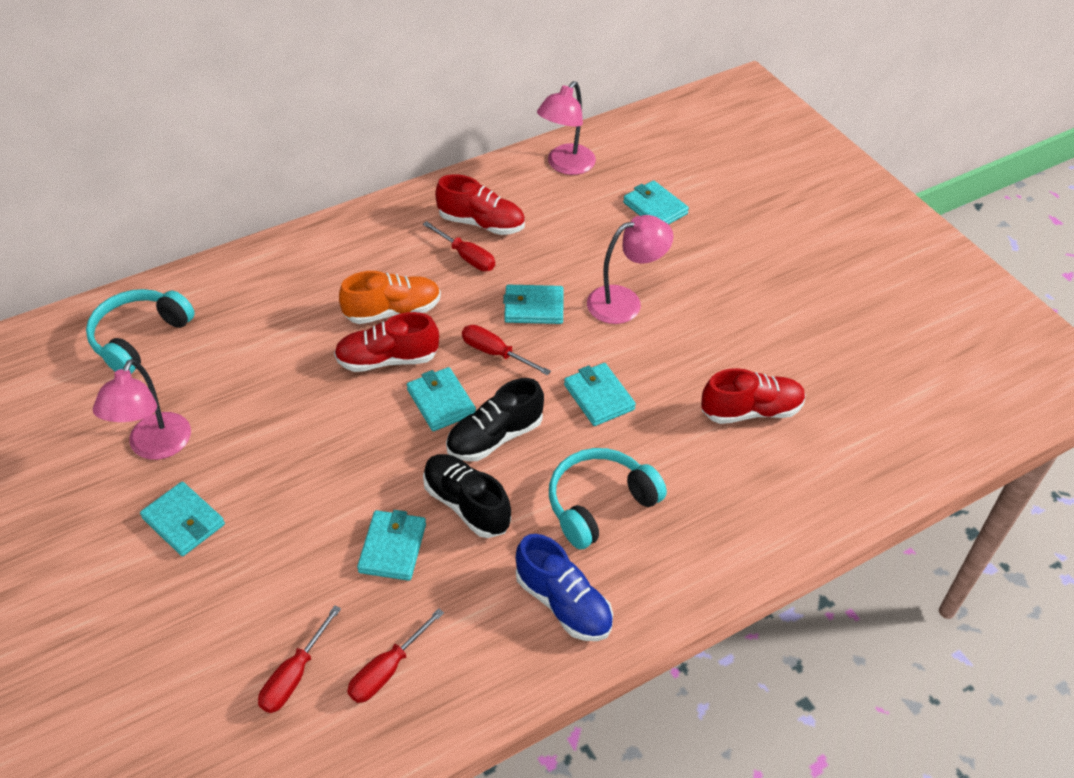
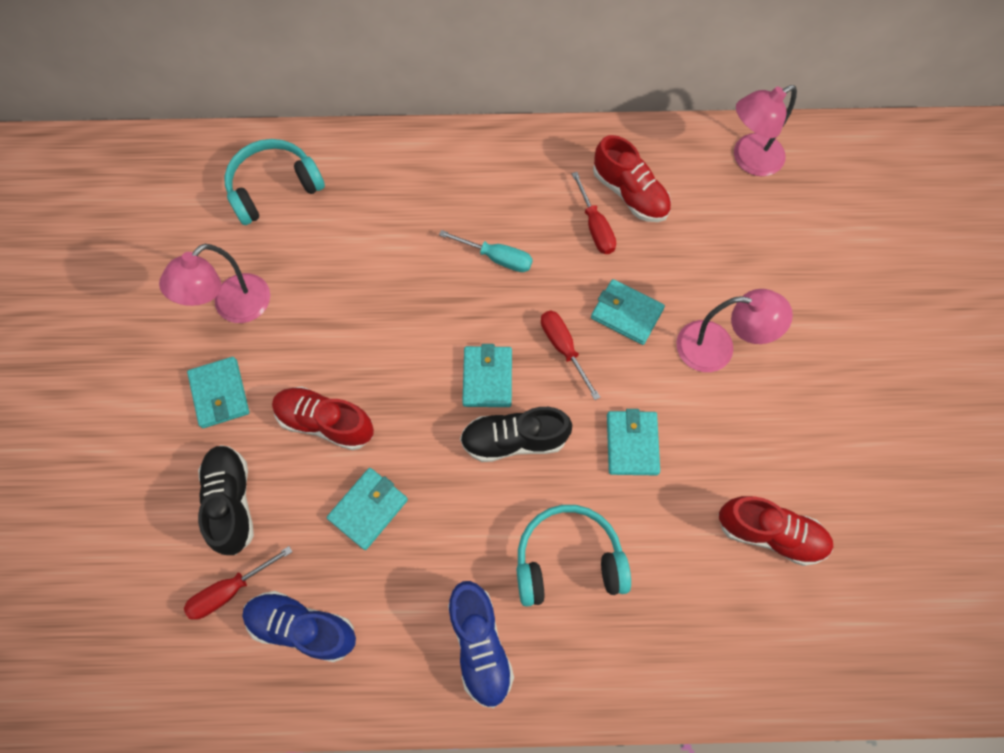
camera: 30 degrees right, 20 degrees up
red shoe [334,312,439,372] -> red shoe moved to [272,387,374,450]
orange shoe [339,271,441,324] -> turquoise screwdriver [439,230,533,272]
red screwdriver [347,608,444,703] -> blue shoe [242,591,356,662]
black shoe [423,454,511,538] -> black shoe moved to [198,445,254,555]
turquoise wallet [623,180,689,225] -> none

